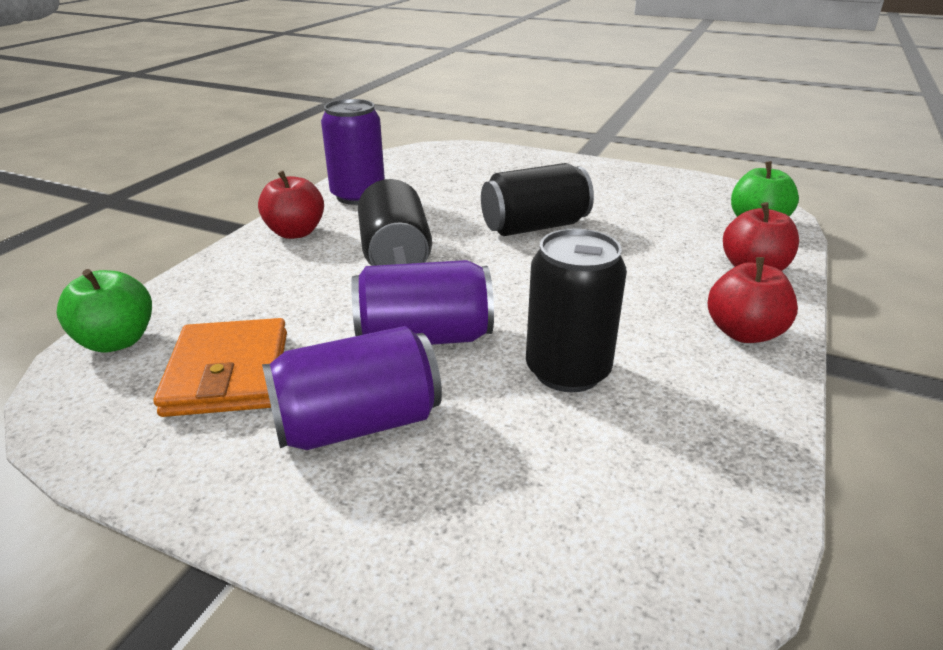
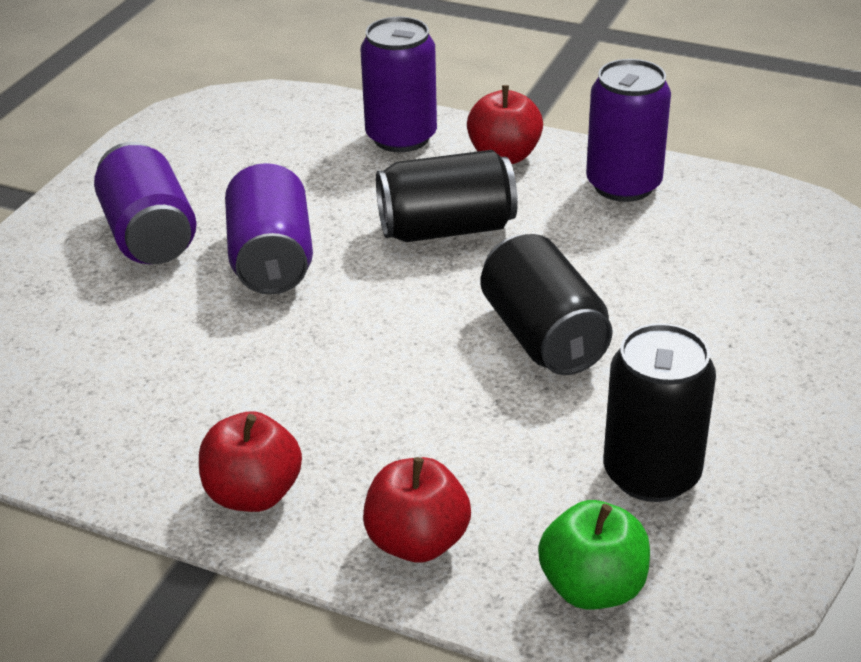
camera: 90 degrees right, 5 degrees up
green apple [56,269,152,353] -> none
orange wallet [153,318,287,417] -> none
black can [526,229,627,392] -> black can moved to [603,323,716,502]
none -> purple can [361,17,437,152]

